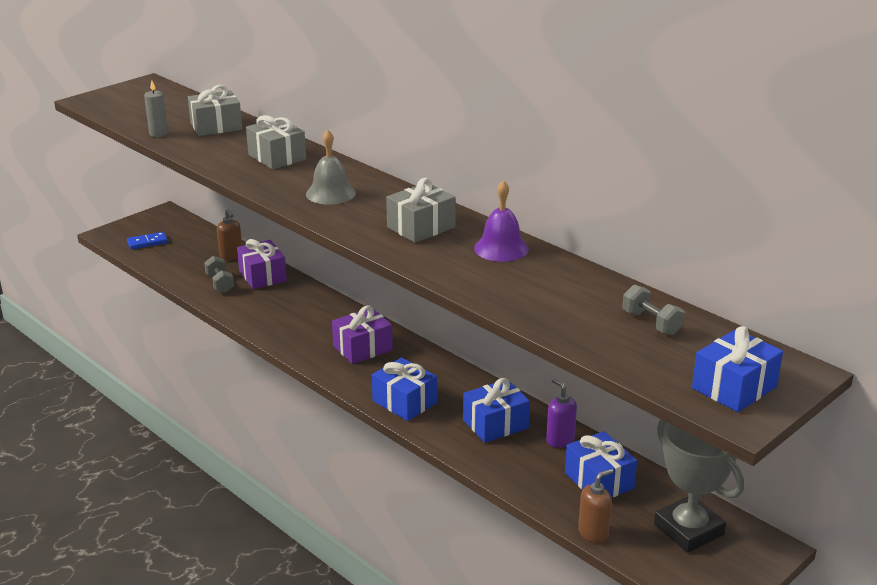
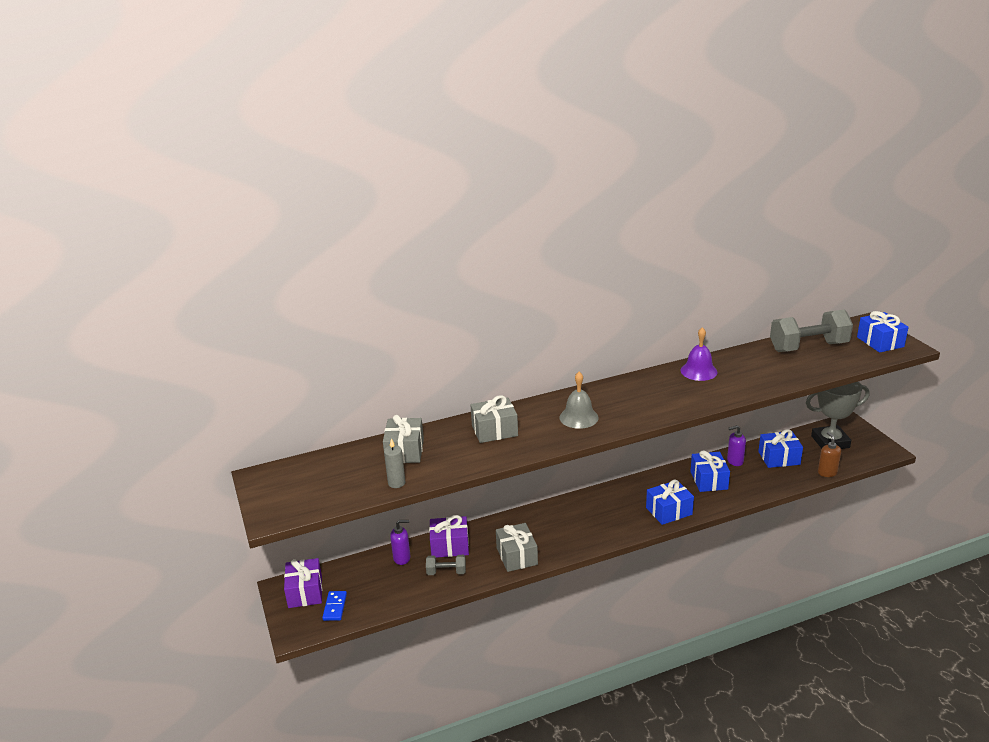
camera: 65 degrees left, 0 degrees up
brown soap dispenser [217,209,242,260] -> purple soap dispenser [390,520,411,565]
purple gift [332,305,393,364] -> purple gift moved to [284,558,322,608]
grey gift [386,178,456,243] -> grey gift moved to [496,523,538,572]
grey dumbbell [622,284,685,335] -> grey dumbbell [770,309,853,352], size x2.04

